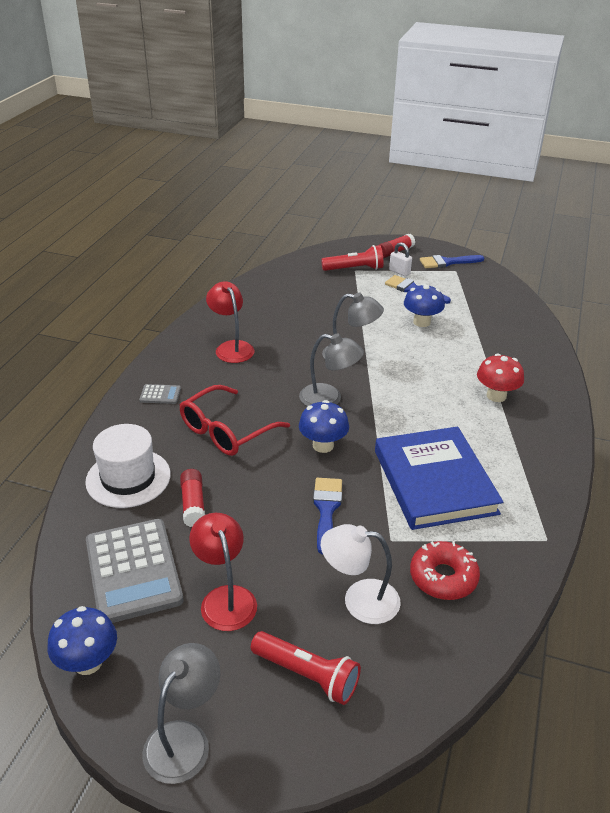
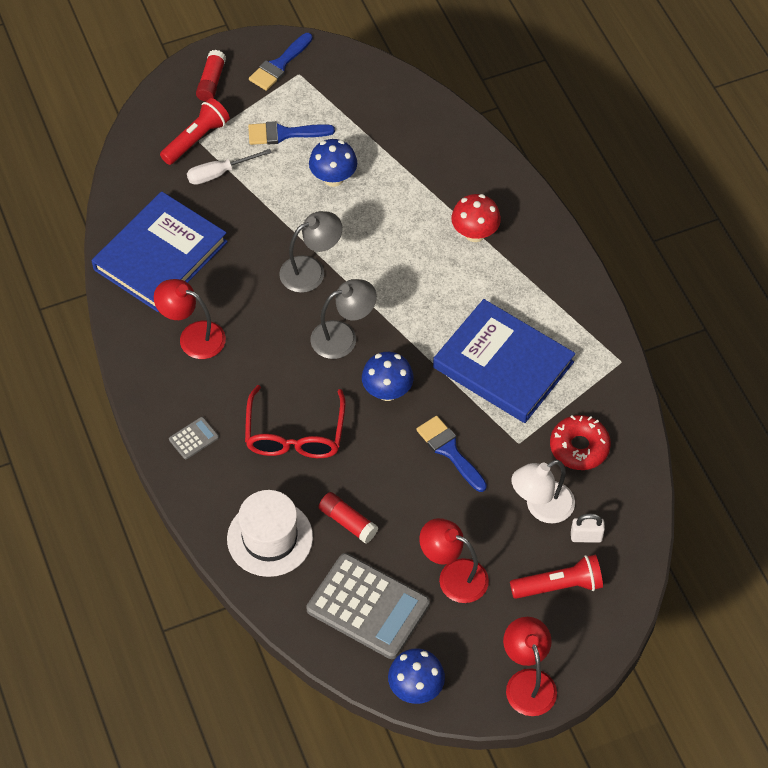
camera: 40 degrees left, 20 degrees up
grey lamp [142,643,220,784] -> red lamp [503,617,557,716]
white padlock [389,242,412,276] -> white padlock moved to [571,513,605,543]
none -> blue book [92,192,228,312]
none -> white screwdriver [187,149,272,185]

